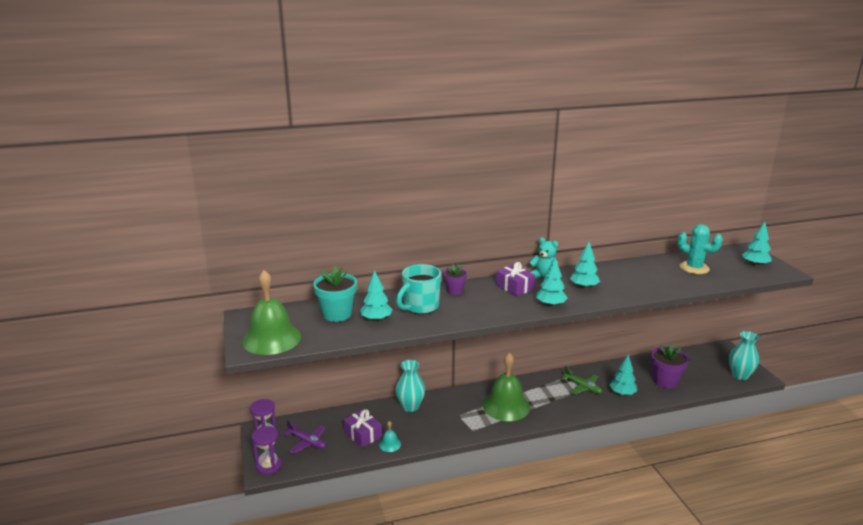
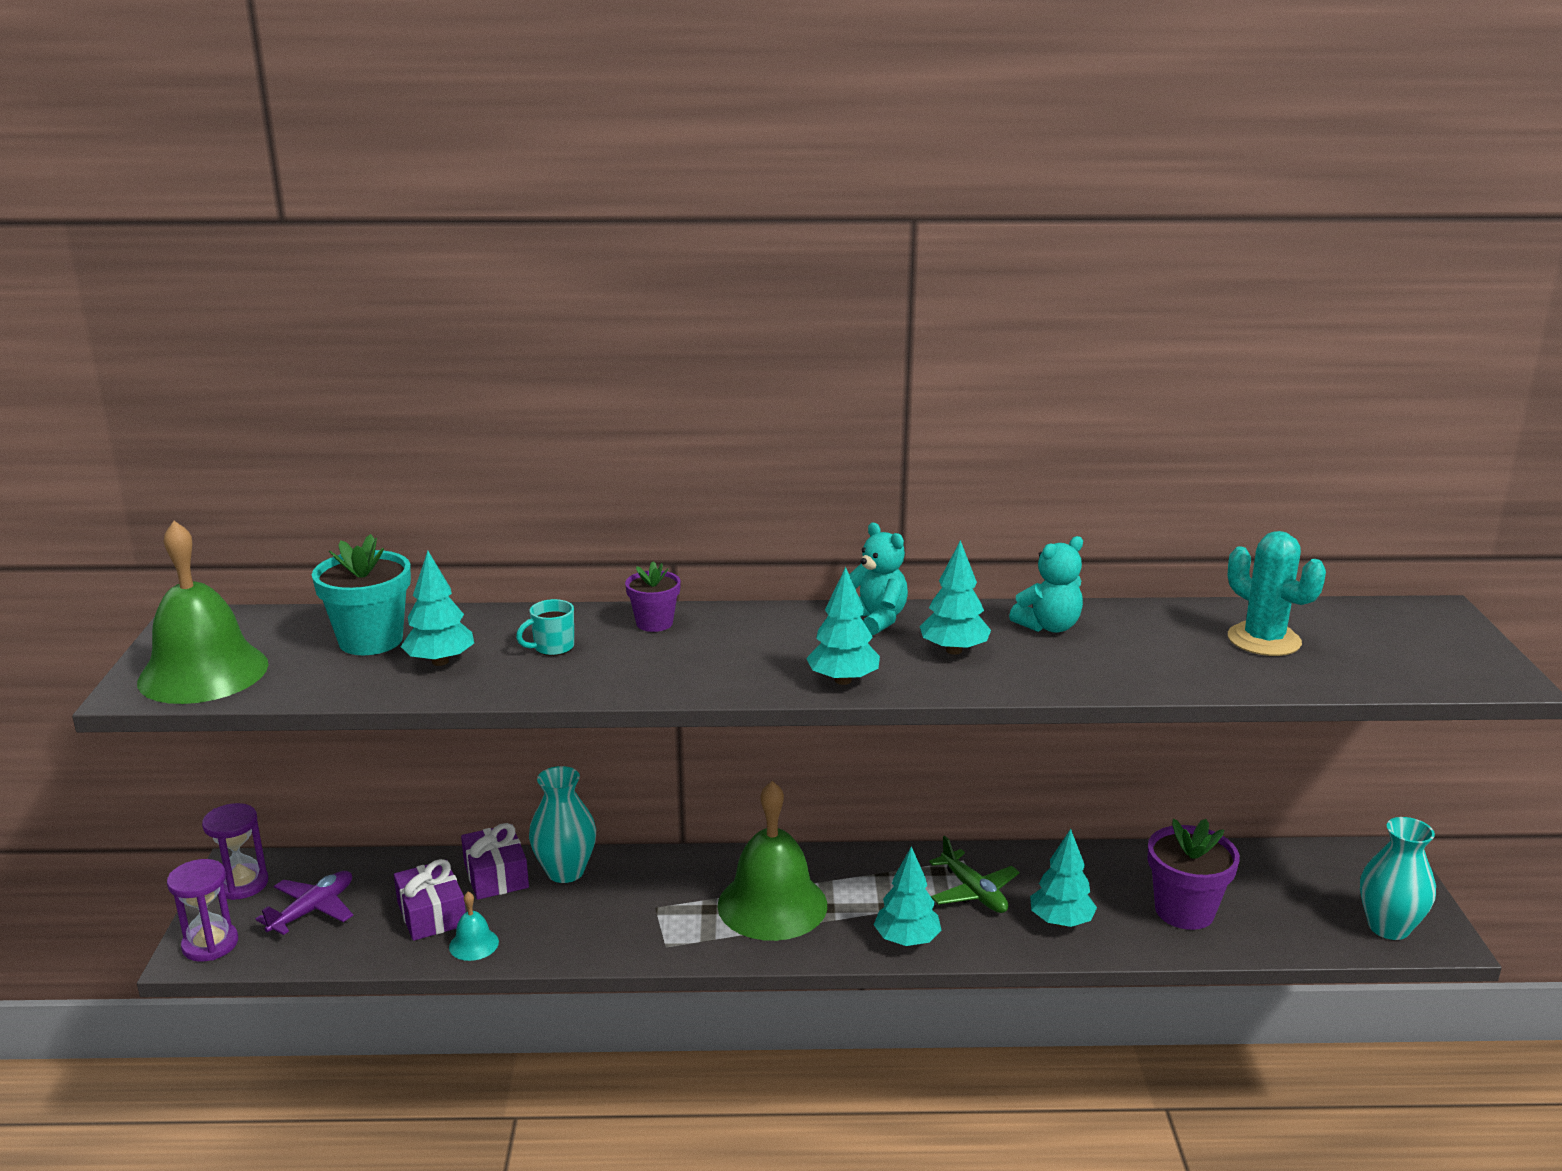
camera: 15 degrees right, 0 degrees up
purple plane [283,420,326,454] -> purple plane turned 105 degrees counterclockwise [256,871,353,935]
turquoise mug [396,264,441,314] -> turquoise mug [516,599,574,656], size x0.50
purple gift [496,262,535,296] -> purple gift moved to [461,823,529,900]
turquoise tree [742,222,772,266] -> turquoise tree moved to [874,846,942,946]
none -> turquoise teddy bear [1009,536,1083,633]

